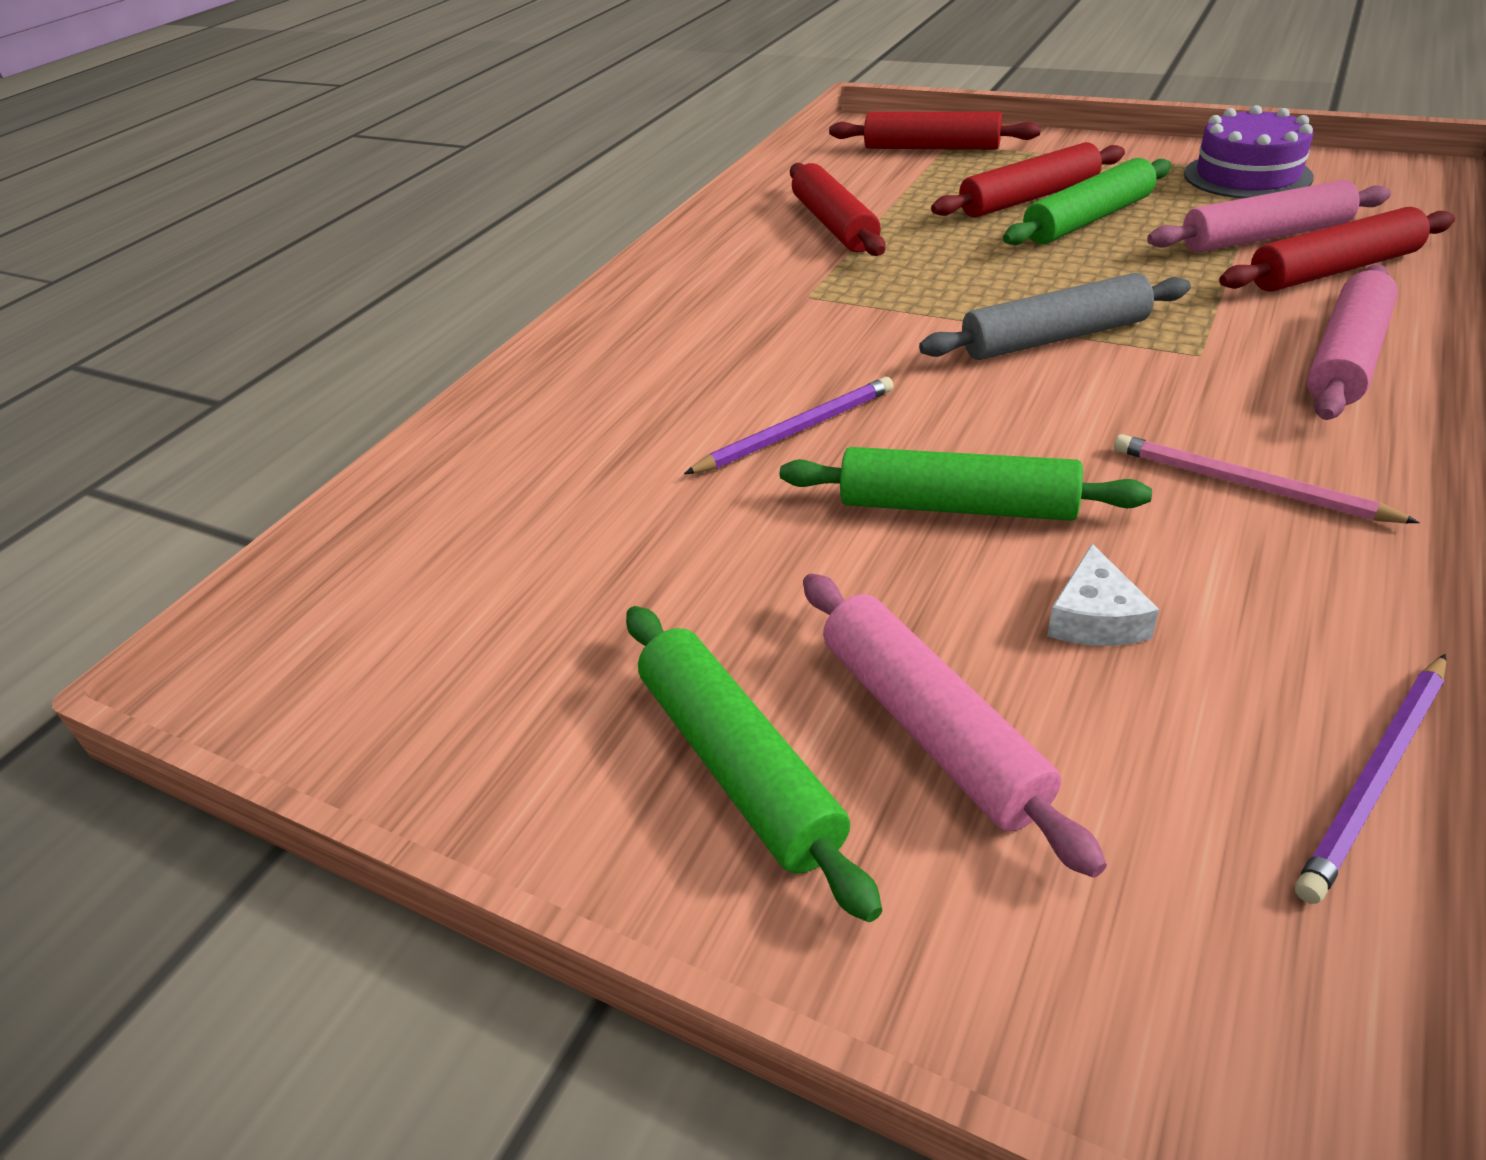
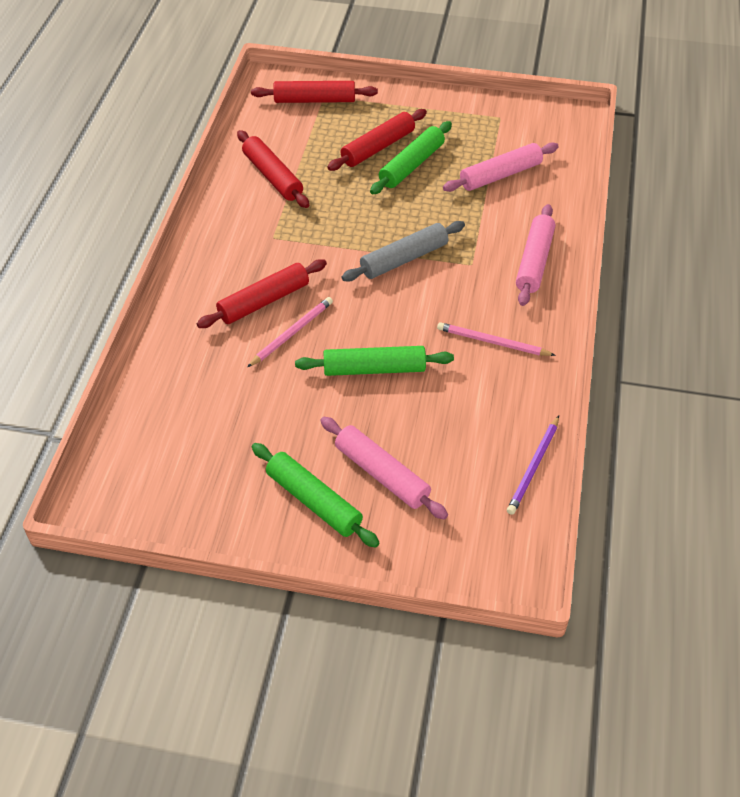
camera: 20 degrees left, 10 degrees up
purple pencil [684,377,894,474] -> pink pencil [248,297,333,367]
white cheese [1047,544,1159,646] -> none
purple cake [1184,105,1314,199] -> none
red rolling pin [1219,207,1455,292] -> red rolling pin moved to [197,259,327,328]

